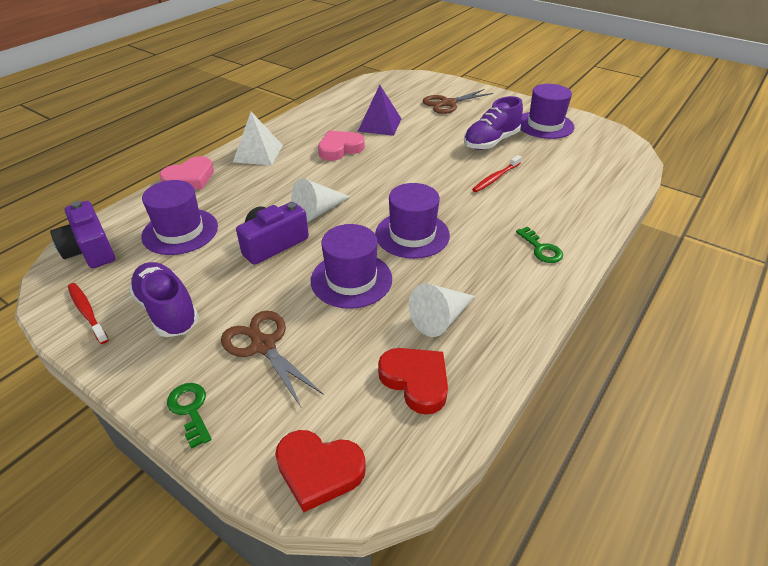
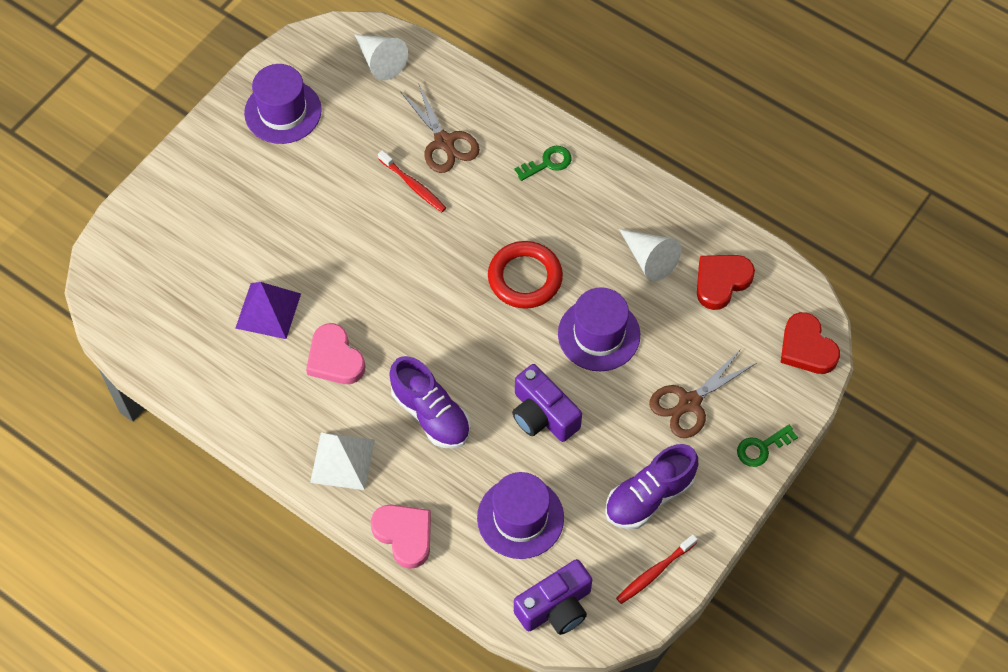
camera: 90 degrees left, 20 degrees up
red heart [275,430,366,512] -> red heart turned 135 degrees clockwise [781,312,840,374]
white cone [291,178,350,222] -> white cone moved to [354,34,408,80]
purple hat [375,183,450,259] -> red ring [488,241,563,309]
brown scissors [422,89,493,114] -> brown scissors moved to [401,85,480,173]
purple shoe [464,96,523,150] -> purple shoe moved to [389,356,471,449]

